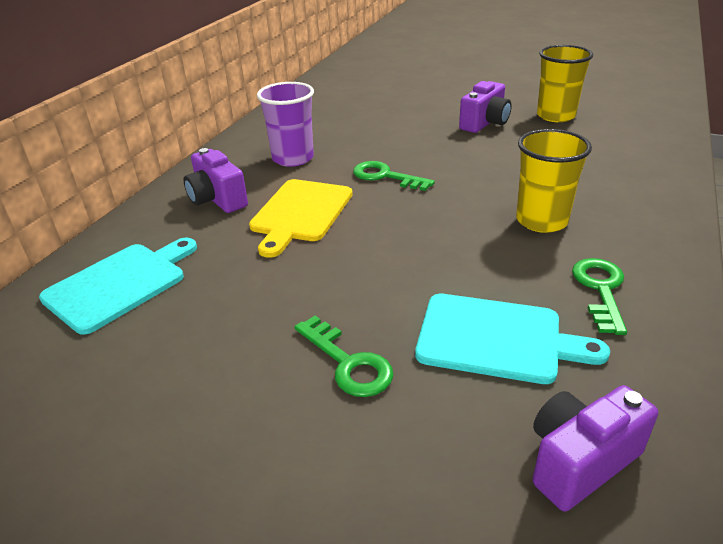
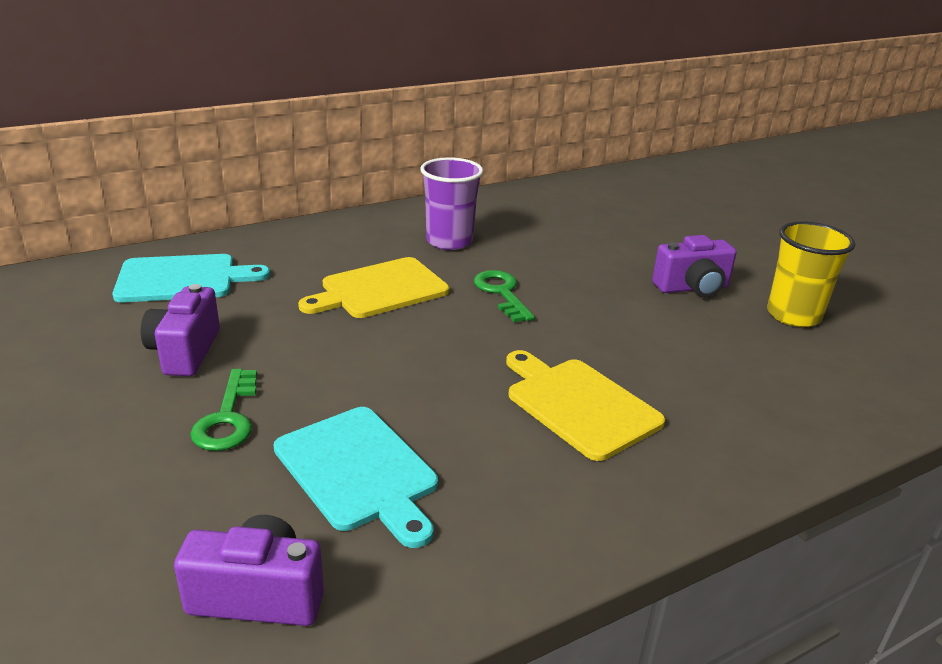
camera: 35 degrees right, 5 degrees down
purple camera [184,148,248,213] -> purple camera moved to [141,284,220,376]
yellow cup [516,129,592,233] -> yellow cutting board [506,350,665,461]
green key [572,258,627,335] -> none

